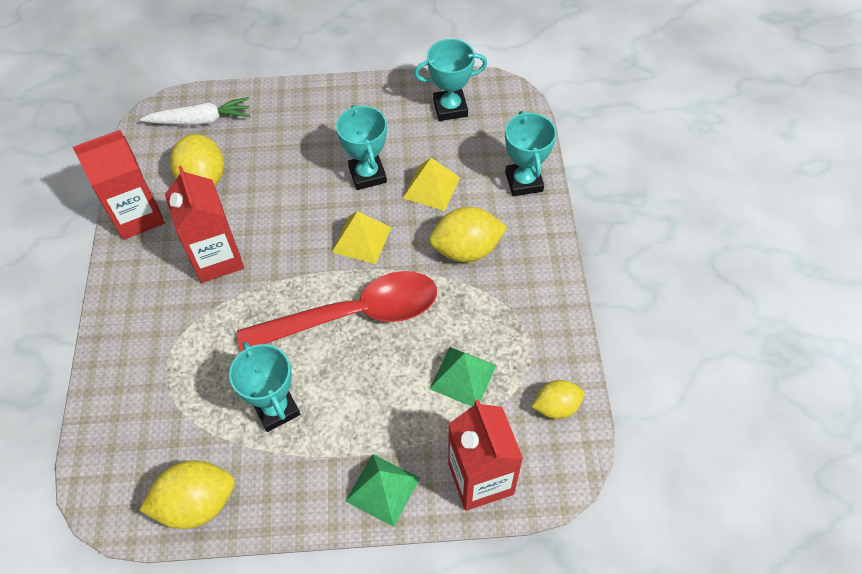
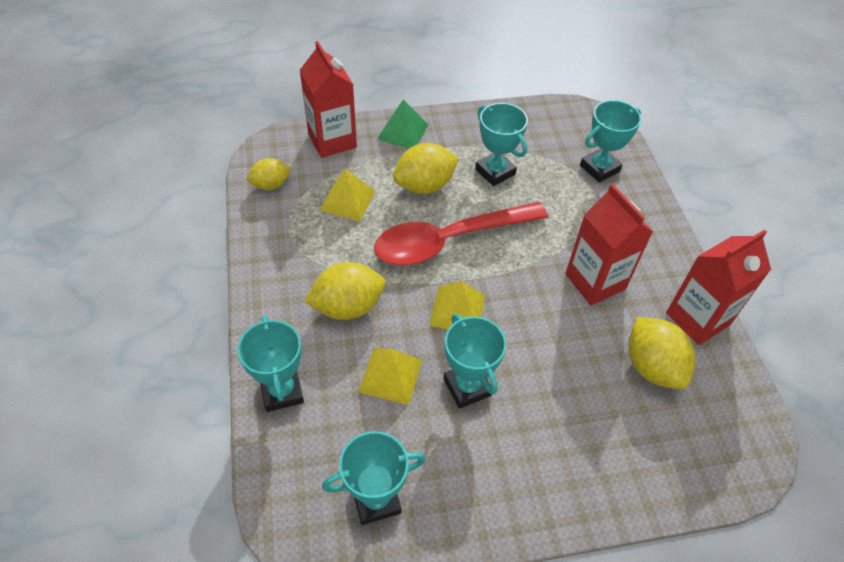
camera: 170 degrees right, 5 degrees down
yellow lemon [139,460,235,529] -> yellow lemon moved to [393,143,459,194]
white carrot [140,97,250,126] -> none
green pyramid [430,347,497,406] -> yellow pyramid [319,169,375,221]
none -> turquoise trophy [580,100,641,183]

